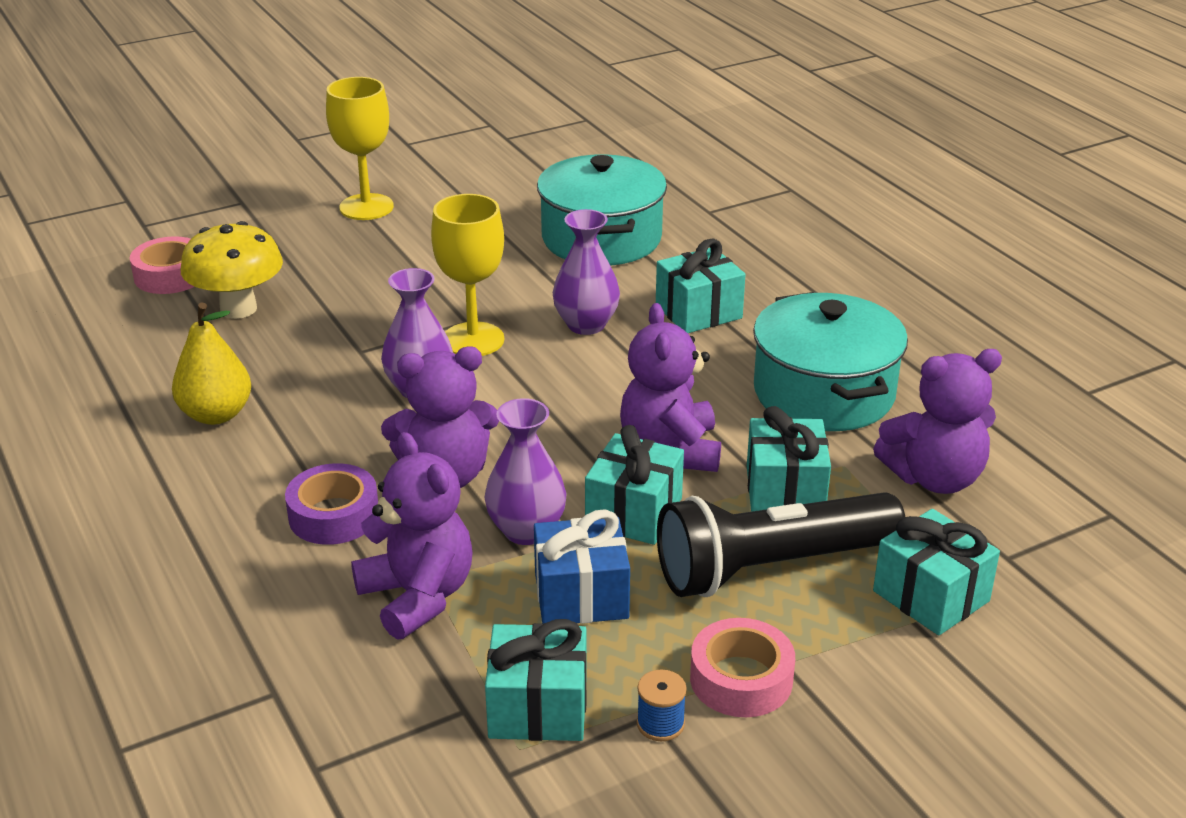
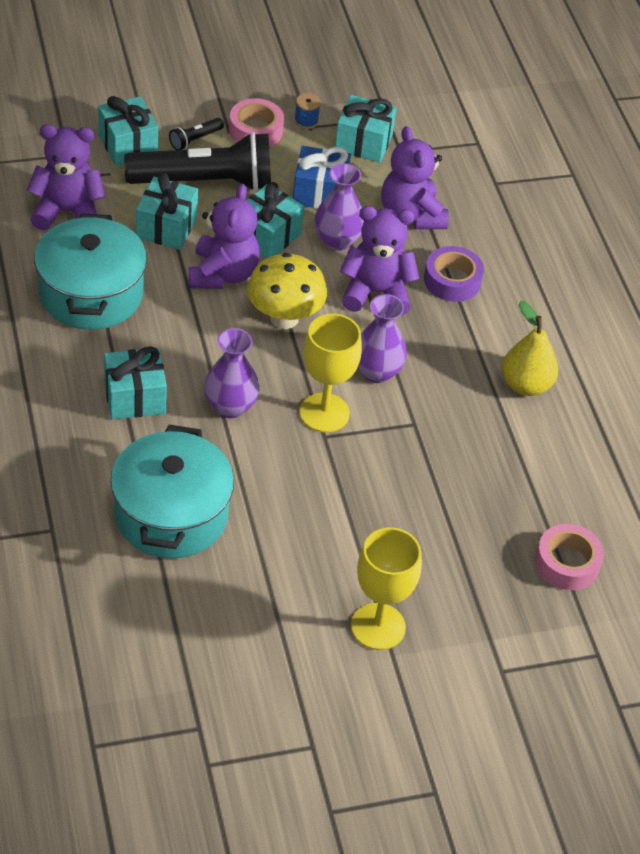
camera: 170 degrees left, 15 degrees up
yellow mushroom [181,221,283,319] -> yellow mushroom moved to [247,253,327,329]
none -> black flashlight [169,118,224,150]

